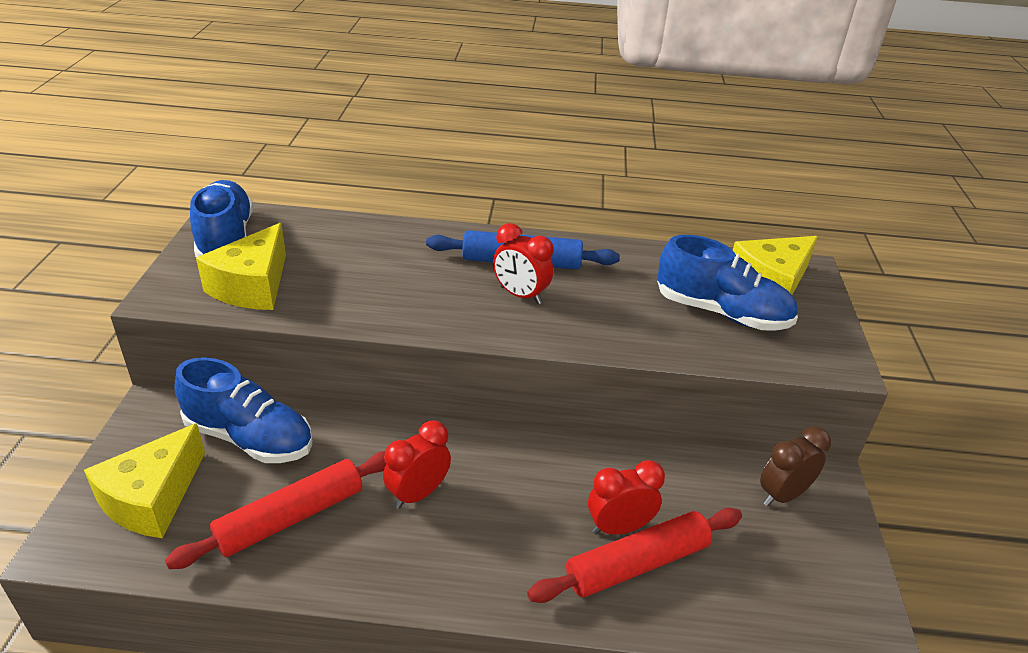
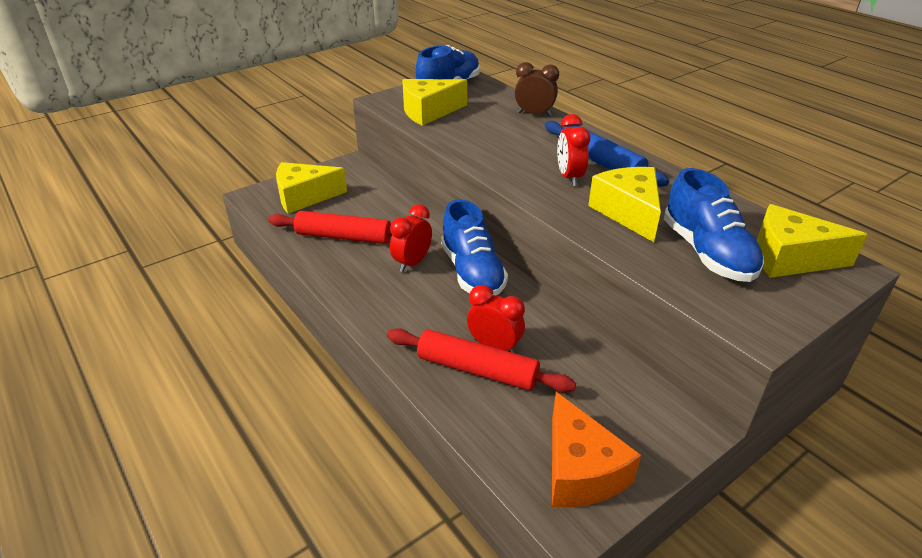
camera: 50 degrees right, 0 degrees up
blue shoe [174,357,312,463] -> blue shoe moved to [441,199,508,295]
red clock [383,421,451,509] -> red clock turned 60 degrees counterclockwise [390,204,432,272]
brown clock [760,426,831,506] -> brown clock moved to [515,62,559,116]
none -> orange cheese [552,392,641,507]
none -> yellow cheese [588,167,661,242]

